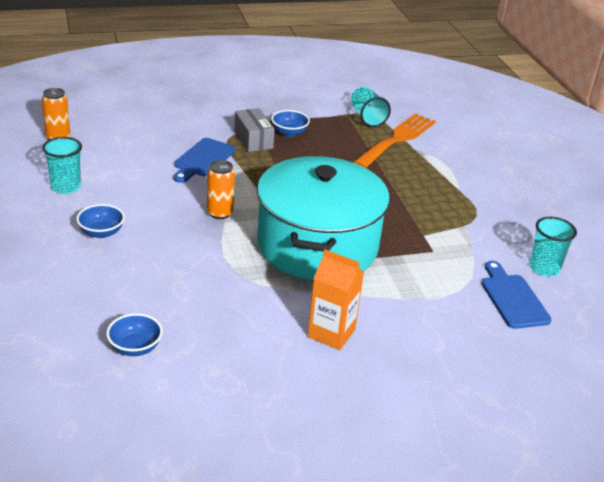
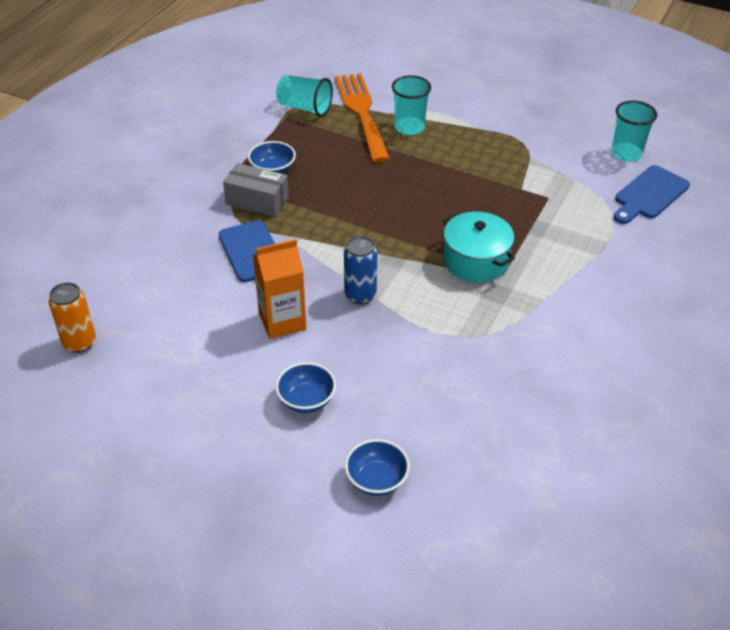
camera: 45 degrees left, 10 degrees up
turquoise cup [42,137,82,194] -> turquoise cup moved to [392,75,431,135]
blue bowl [106,313,163,356] -> blue bowl moved to [345,439,410,496]
orange can [207,160,235,219] -> blue can [344,236,377,304]
turquoise pot [257,156,390,281] -> turquoise pot [443,212,515,282], size x0.48
orange carton [308,249,364,350] -> orange carton moved to [253,239,306,339]
blue cutting board [481,261,551,329] -> blue cutting board turned 75 degrees counterclockwise [614,165,690,224]

